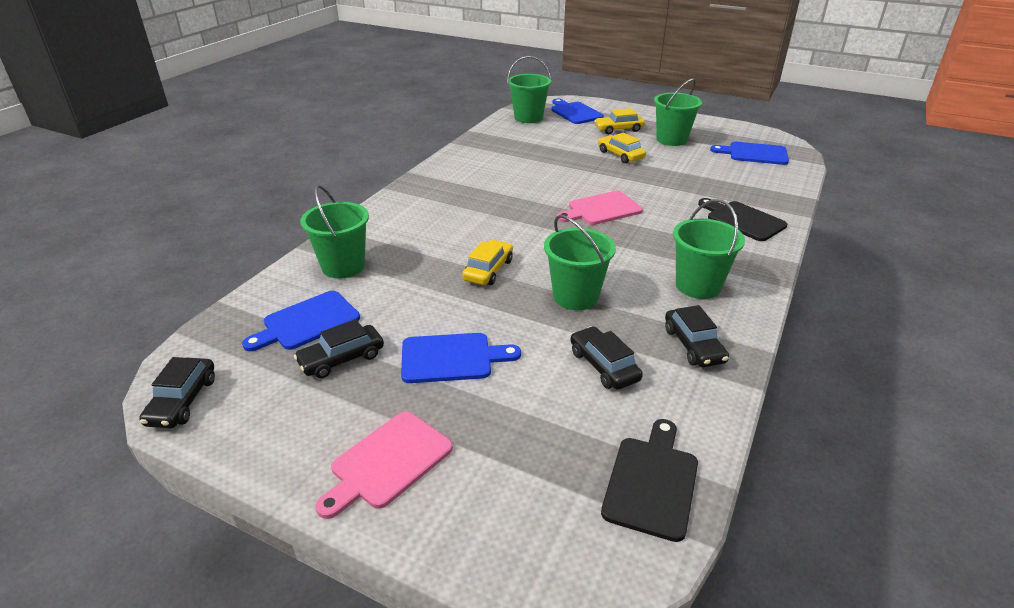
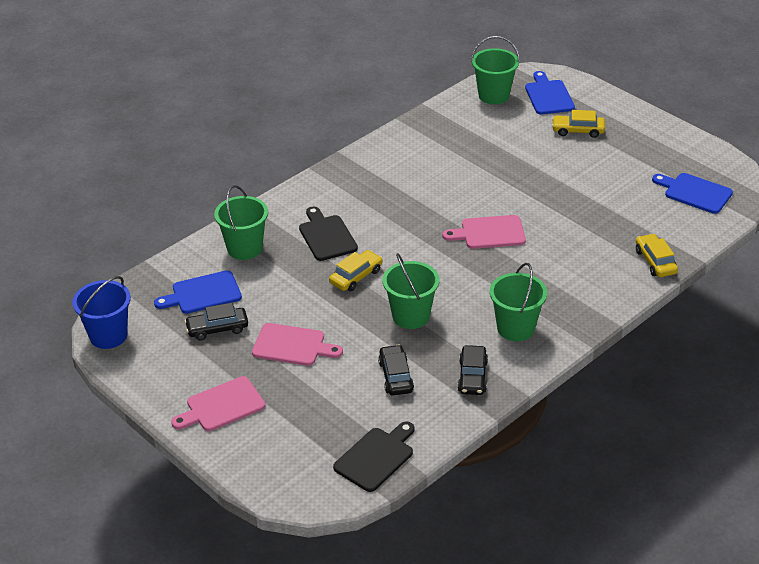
camera: 20 degrees right, 5 degrees up
black car [139,357,215,428] -> blue bucket [72,276,131,349]
blue cutting board [401,333,521,383] -> pink cutting board [252,323,343,366]
yellow car [598,133,646,163] -> yellow car moved to [636,234,678,277]
green bucket [654,78,702,146] -> none
black cutting board [698,198,787,241] -> black cutting board moved to [299,206,358,261]

